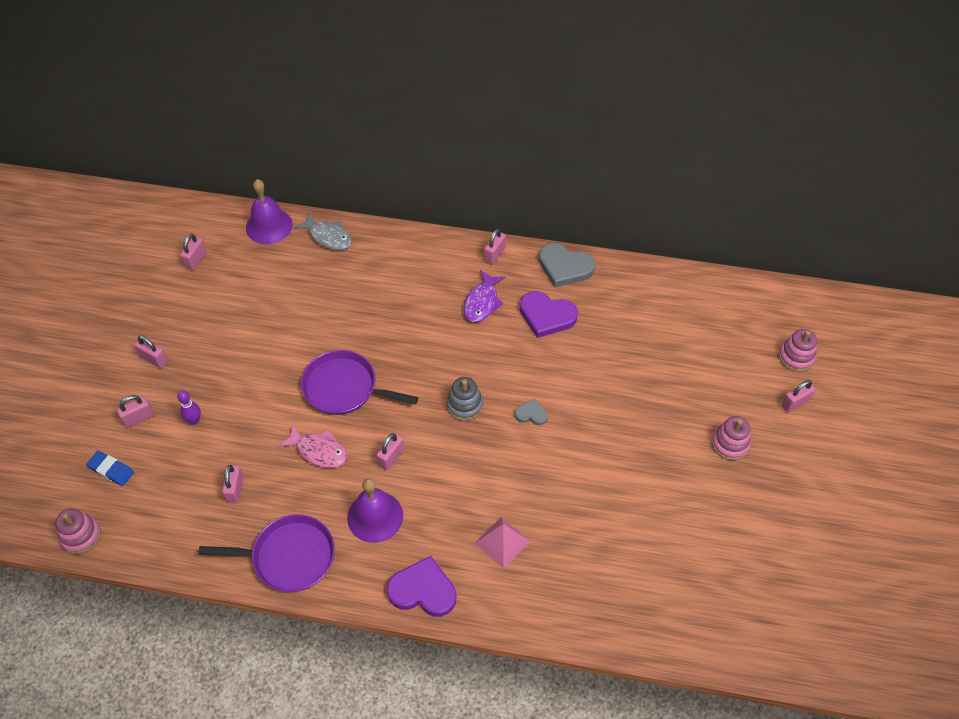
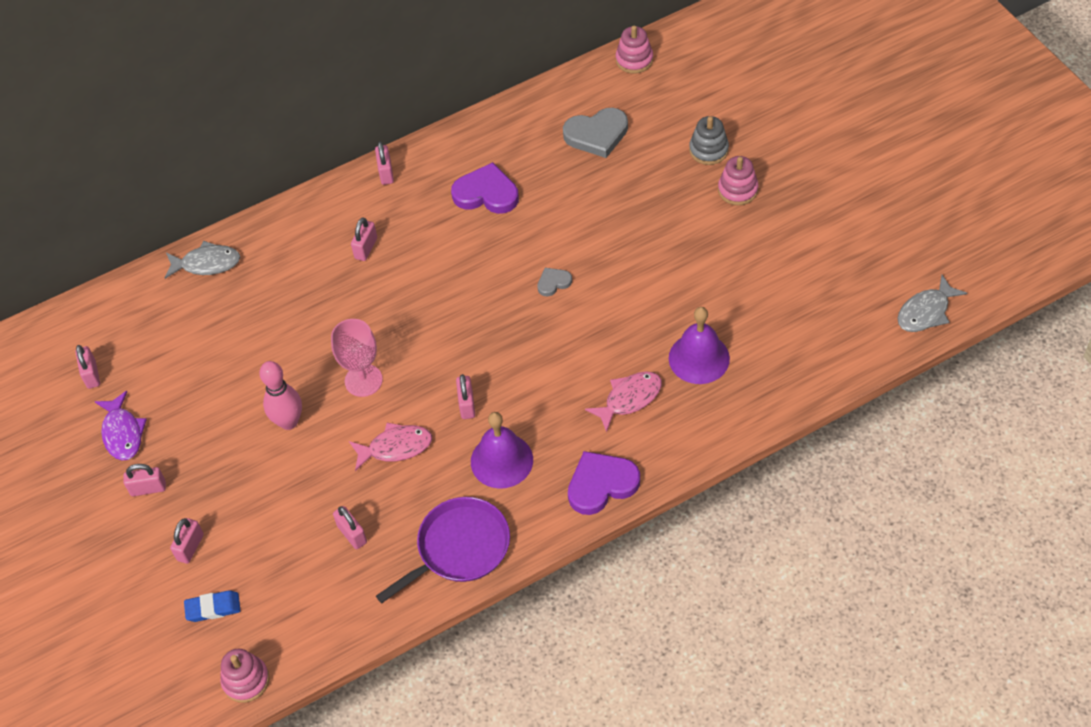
camera: 35 degrees left, 0 degrees up
purple bowling pin [177,390,201,424] -> none
purple bell [246,179,293,244] -> purple bell moved to [669,307,730,384]
purple pan [301,350,419,415] -> pink goblet [331,319,383,397]
grey stacking toy [446,377,483,421] -> grey stacking toy moved to [689,116,729,165]
purple fish [464,270,505,323] -> purple fish moved to [95,391,147,461]
pink pyramid [475,517,530,569] -> pink fish [585,371,662,433]
purple heart [520,291,578,338] -> purple heart turned 150 degrees counterclockwise [451,162,519,214]
grey heart [539,243,595,287] -> grey heart moved to [563,108,628,158]
pink stacking toy [779,329,817,372] -> pink stacking toy moved to [616,26,653,74]
pink padlock [781,380,816,413] -> pink padlock moved to [351,217,377,261]
none -> pink bowling pin [259,361,302,430]
none -> grey fish [897,275,967,332]

